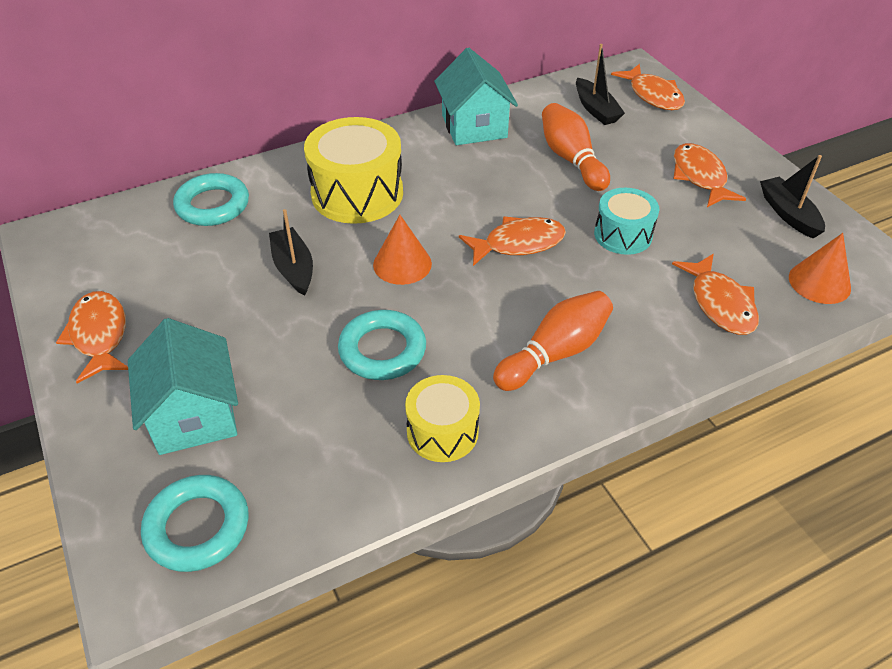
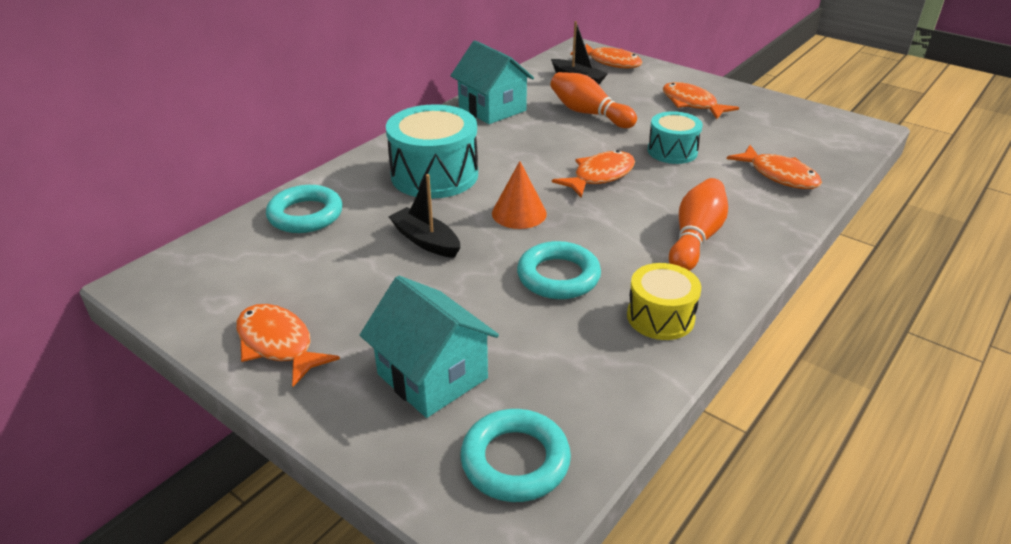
camera: 25 degrees left, 10 degrees down
yellow drum [304,117,403,224] -> turquoise drum [386,104,478,199]
black boat [760,155,825,238] -> none
orange cone [789,233,851,304] -> none

